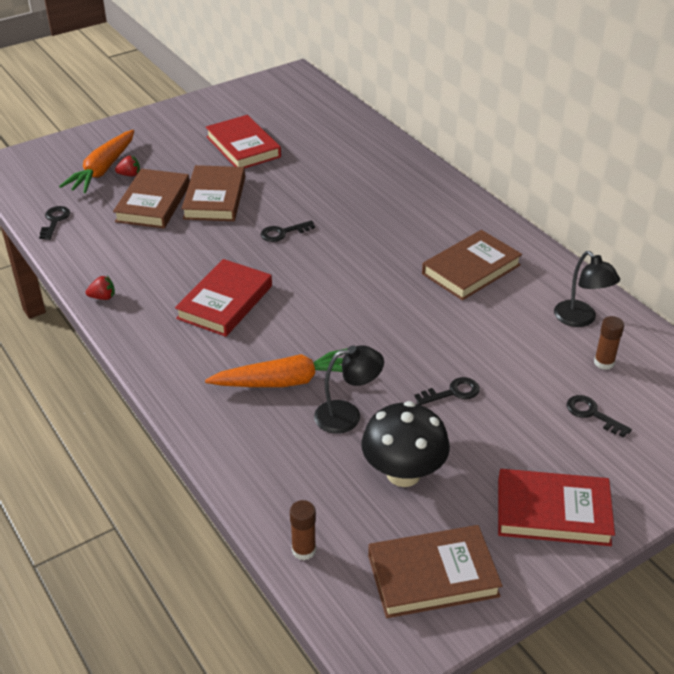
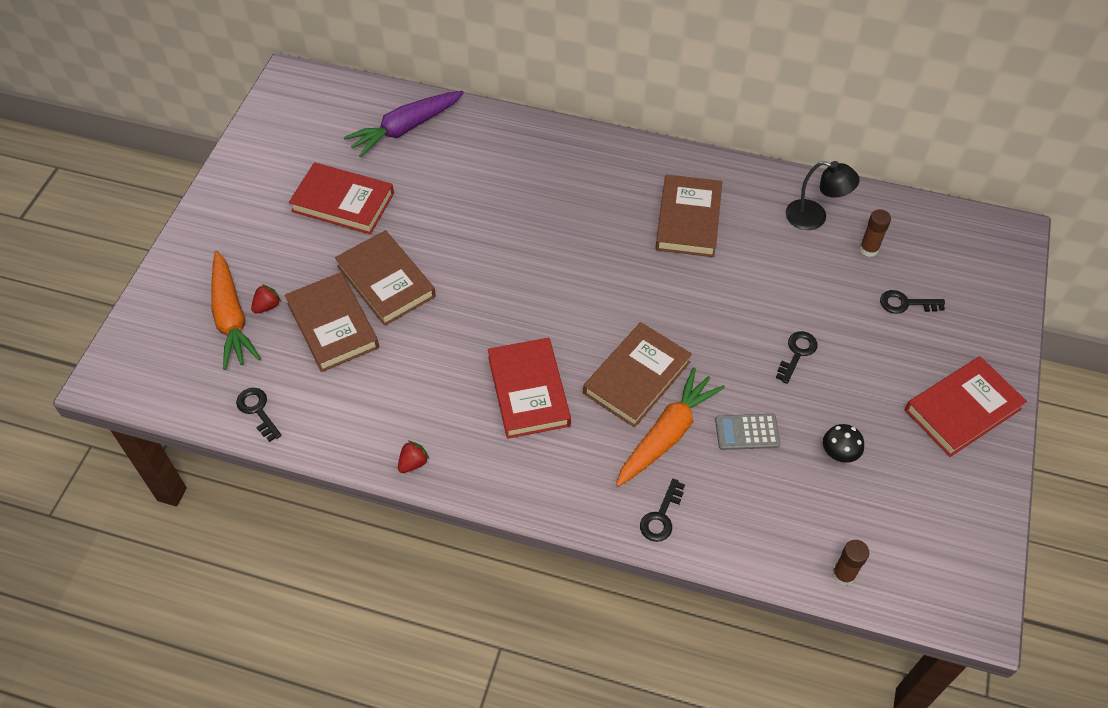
camera: 40 degrees left, 15 degrees up
black key [261,221,315,242] -> black key moved to [640,479,685,542]
black lamp [314,345,384,434] -> grey calculator [715,414,781,450]
black mushroom [361,401,450,487] -> black mushroom [823,424,864,463], size x0.49
brown book [368,525,503,618] -> brown book moved to [583,322,692,428]
none -> purple carrot [344,91,464,157]

